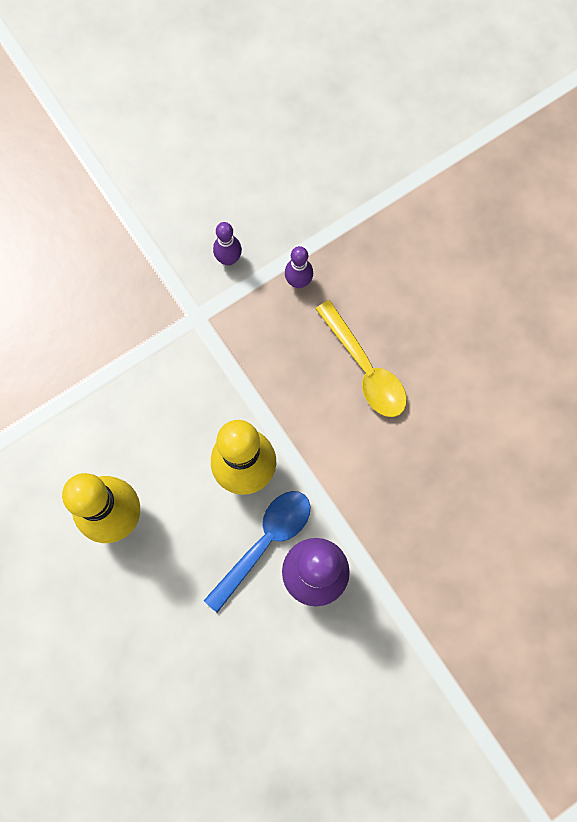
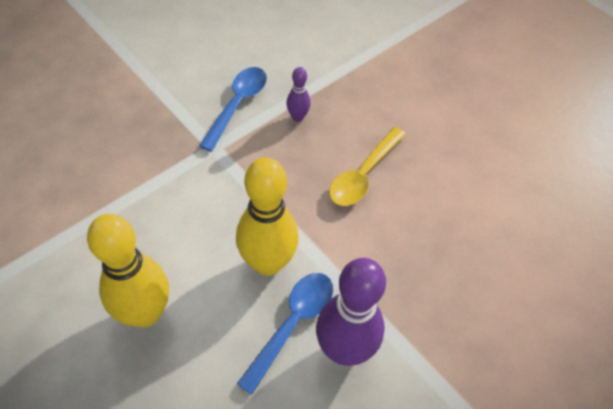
camera: 10 degrees left, 20 degrees down
purple bowling pin [213,222,242,266] -> blue spoon [199,67,267,151]
yellow spoon [316,300,407,417] -> yellow spoon turned 75 degrees clockwise [329,127,406,206]

